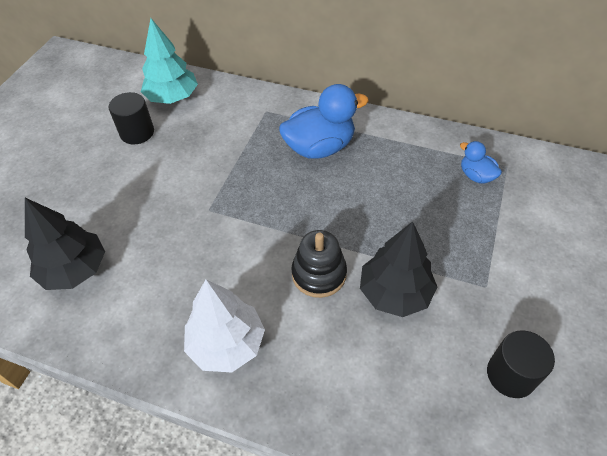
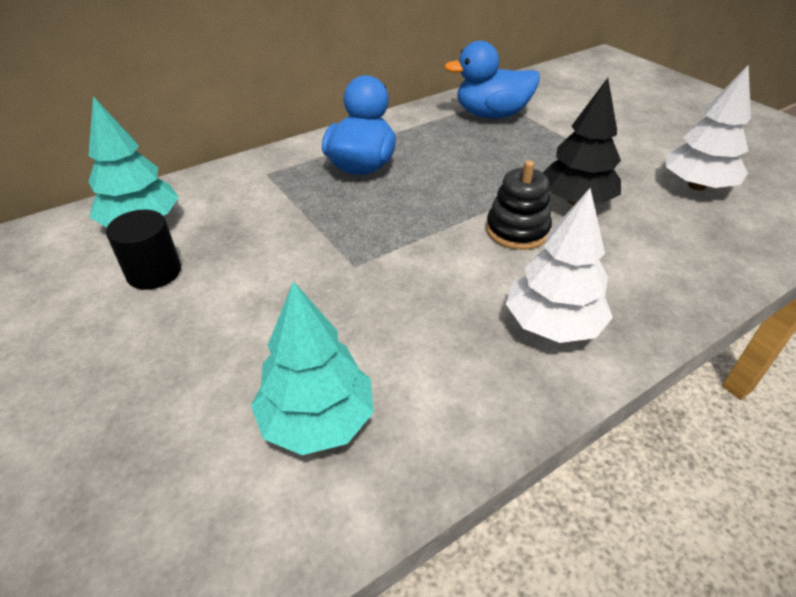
camera: 55 degrees left, 10 degrees down
black tree [25,198,105,290] -> turquoise tree [251,281,374,455]
blue duck [460,141,502,183] -> blue duck [444,41,540,118], size x1.92
black cylinder [487,330,555,398] -> white tree [666,65,751,191]

